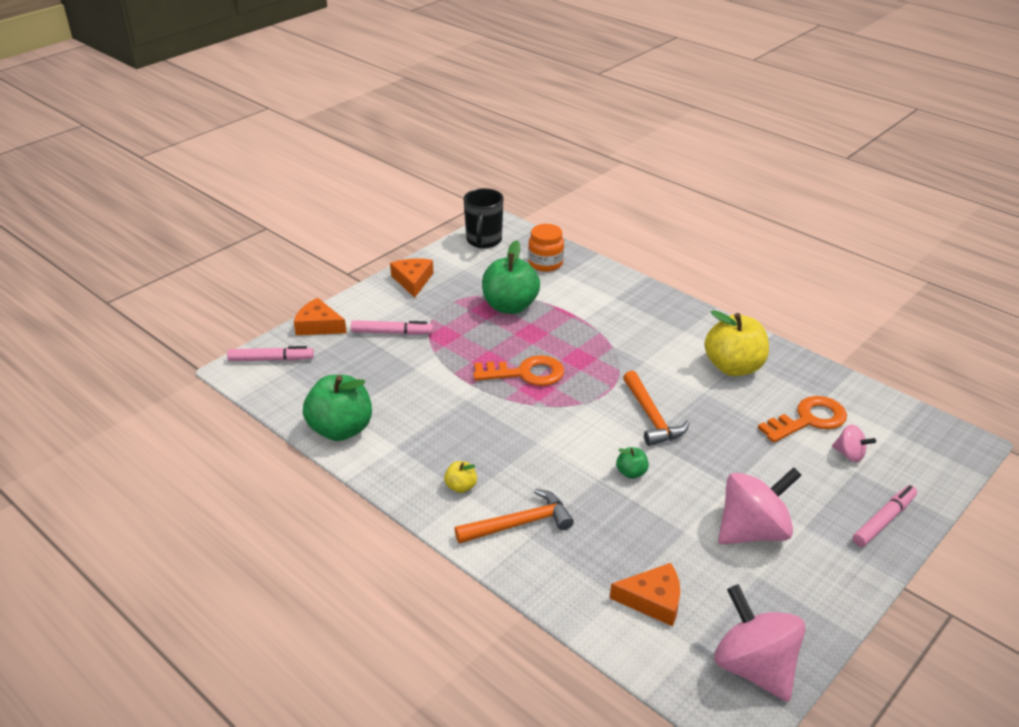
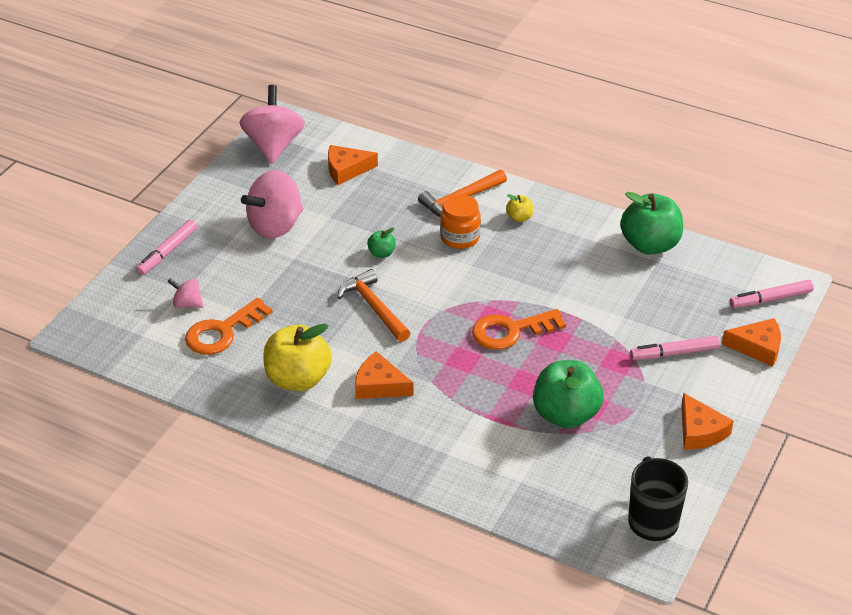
camera: 165 degrees right, 5 degrees up
orange jar [528,224,564,272] -> orange jar moved to [440,194,481,249]
pink spinning top [714,584,806,702] -> pink spinning top turned 135 degrees counterclockwise [240,85,305,164]
none -> orange cheese [355,351,414,399]

